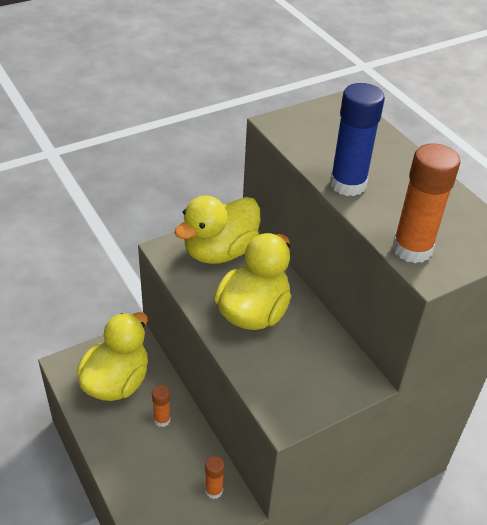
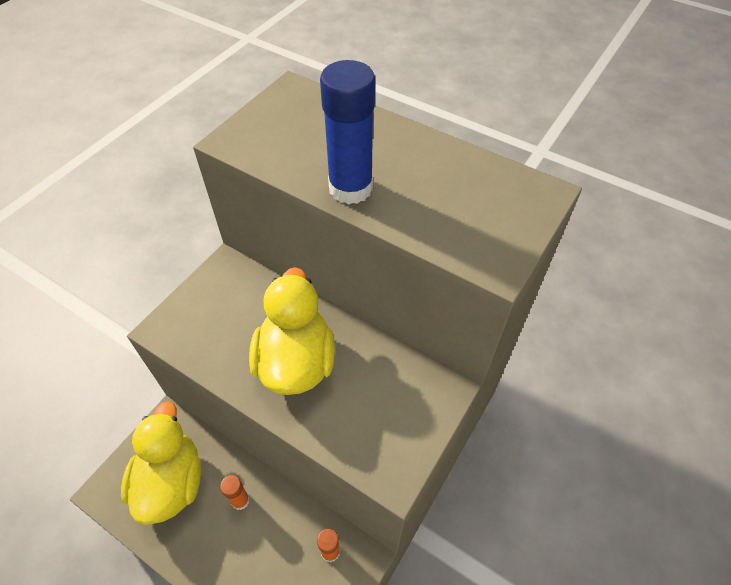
camera: 25 degrees left, 10 degrees up
yellow duck [174,195,260,264] -> none
orange glue stick [392,143,460,263] -> none

